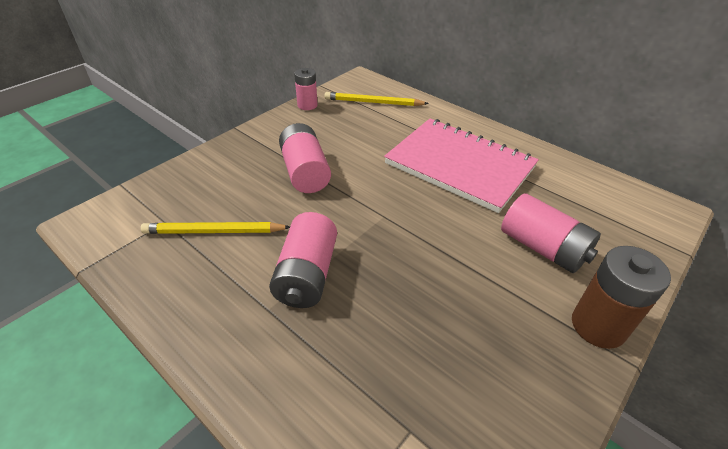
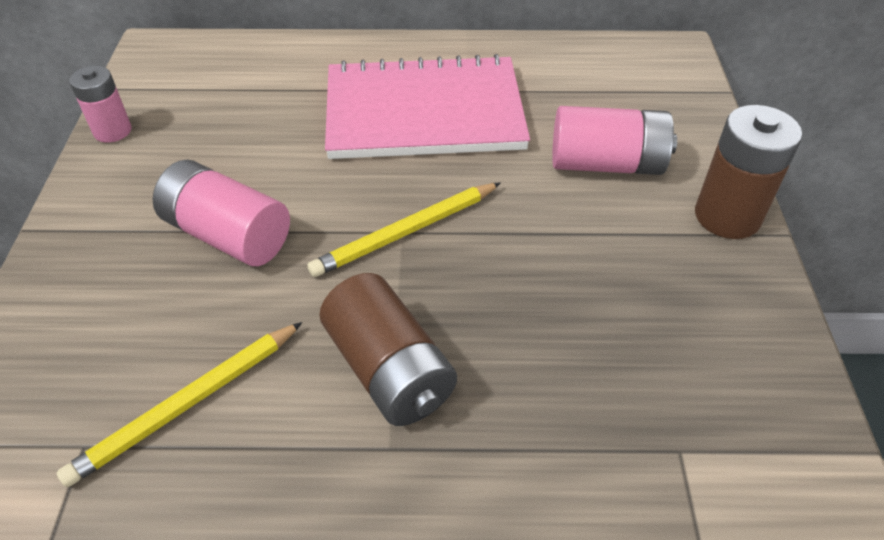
camera: 40 degrees left, 5 degrees up
pink battery [269,212,337,308] -> brown battery [319,273,457,426]
yellow pencil [324,92,429,106] -> yellow pencil moved to [307,182,501,277]

